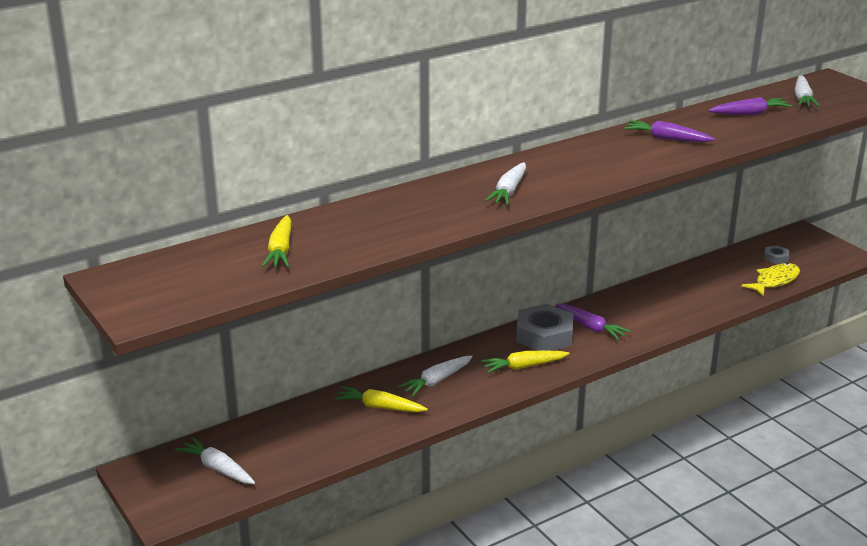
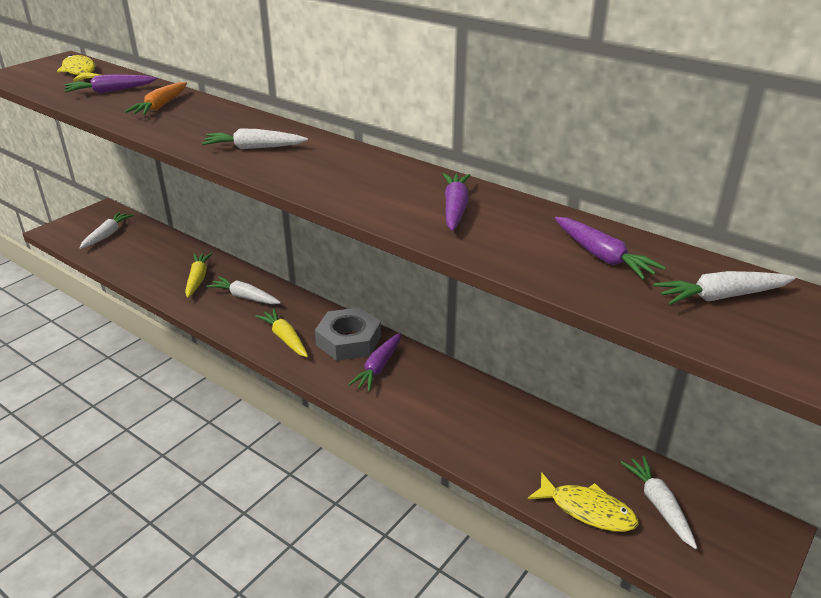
camera: 70 degrees right, 5 degrees up
yellow carrot [262,215,291,267] -> purple carrot [65,74,157,94]
grey nut [764,245,789,264] -> white carrot [620,456,697,549]
none -> yellow fish [57,55,100,82]
none -> orange carrot [124,82,187,115]

